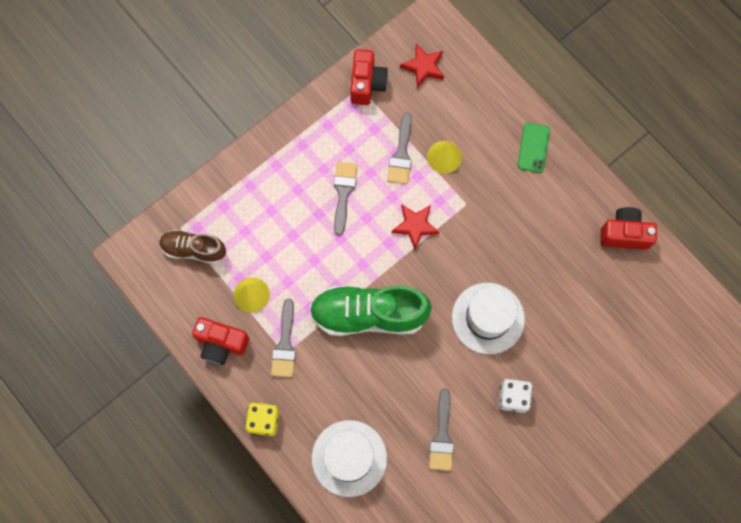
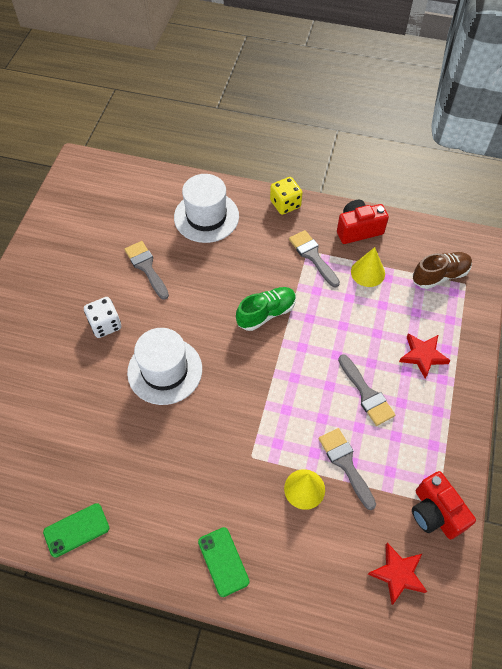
camera: 145 degrees right, 15 degrees down
green shoe [310,285,431,336] -> green shoe [236,287,296,331], size x0.59
red star [392,205,439,249] -> red star moved to [399,333,451,379]
red camera [600,207,657,250] -> green phone [43,503,109,558]

